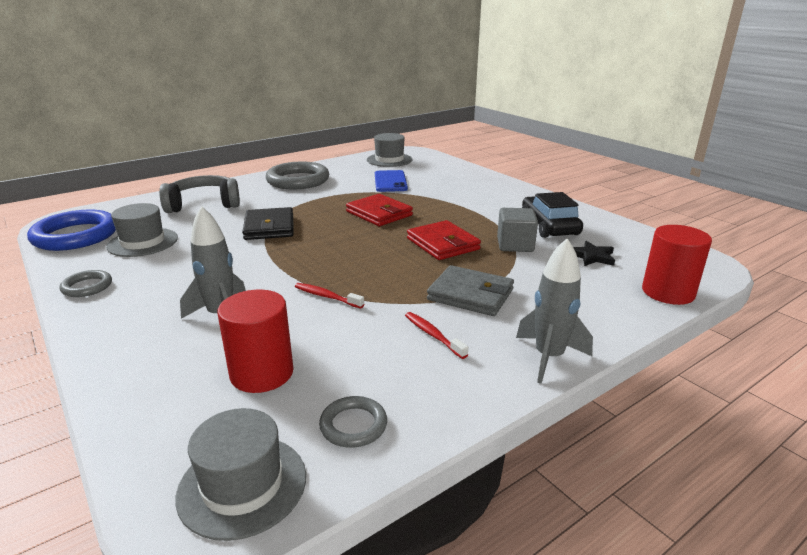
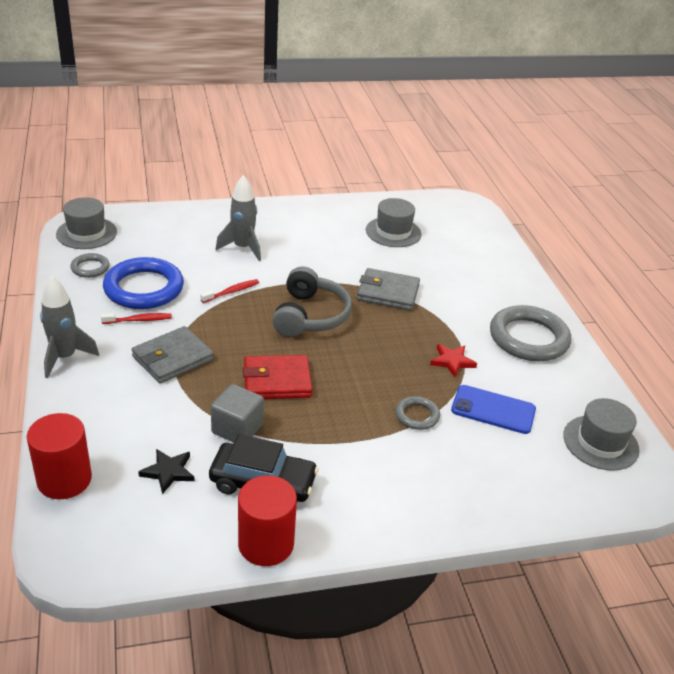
camera: 110 degrees right, 10 degrees up
blue ring [27,210,116,251] -> blue ring moved to [103,257,184,309]
grey ring [60,270,112,297] -> grey ring moved to [395,396,440,430]
grey headphones [159,175,240,213] -> grey headphones moved to [272,266,352,337]
red cylinder [217,290,294,393] -> red cylinder moved to [238,475,297,566]
black wallet [242,207,294,240] -> grey wallet [357,268,420,311]
red wallet [346,194,413,226] -> none
none -> red star [430,344,477,377]

